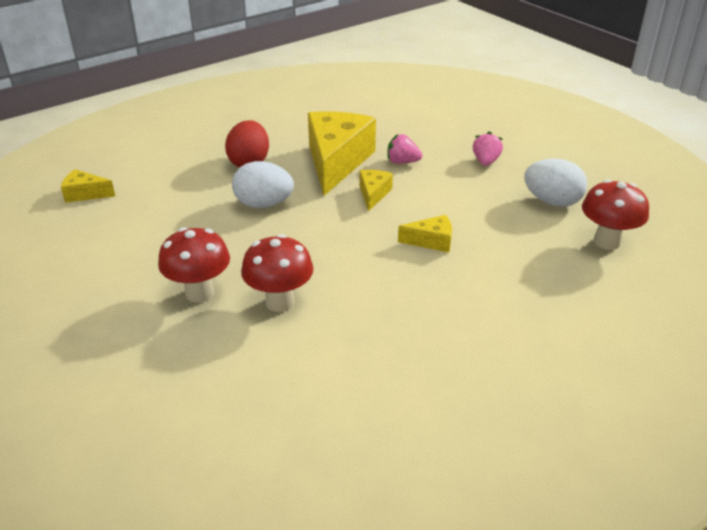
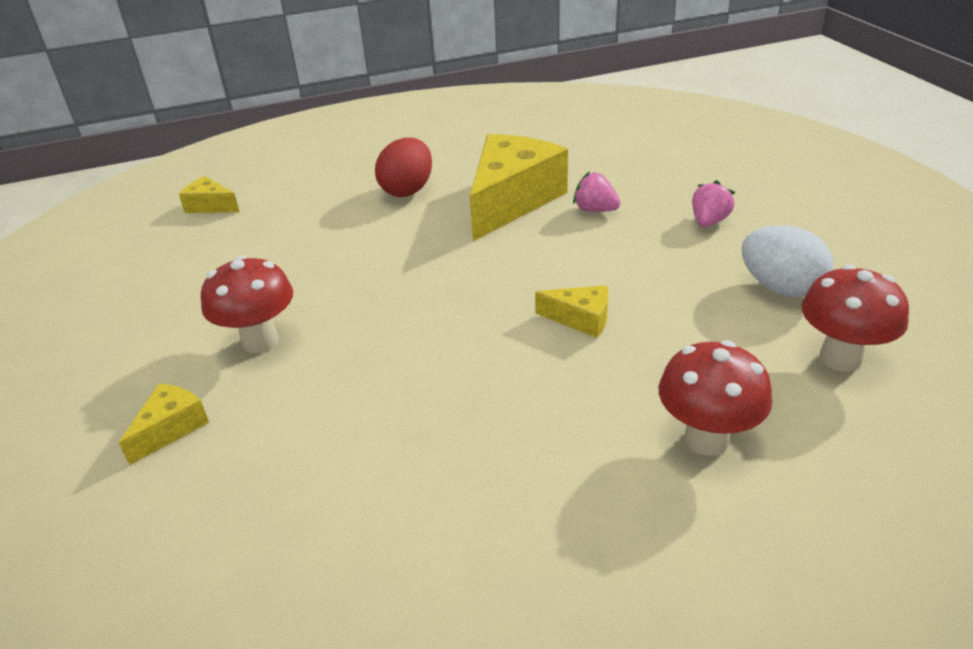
camera: 20 degrees right, 0 degrees up
white egg [232,161,294,208] -> none
red mushroom [241,234,314,312] -> red mushroom moved to [658,340,772,456]
yellow cheese [359,170,393,212] -> yellow cheese moved to [119,383,209,465]

